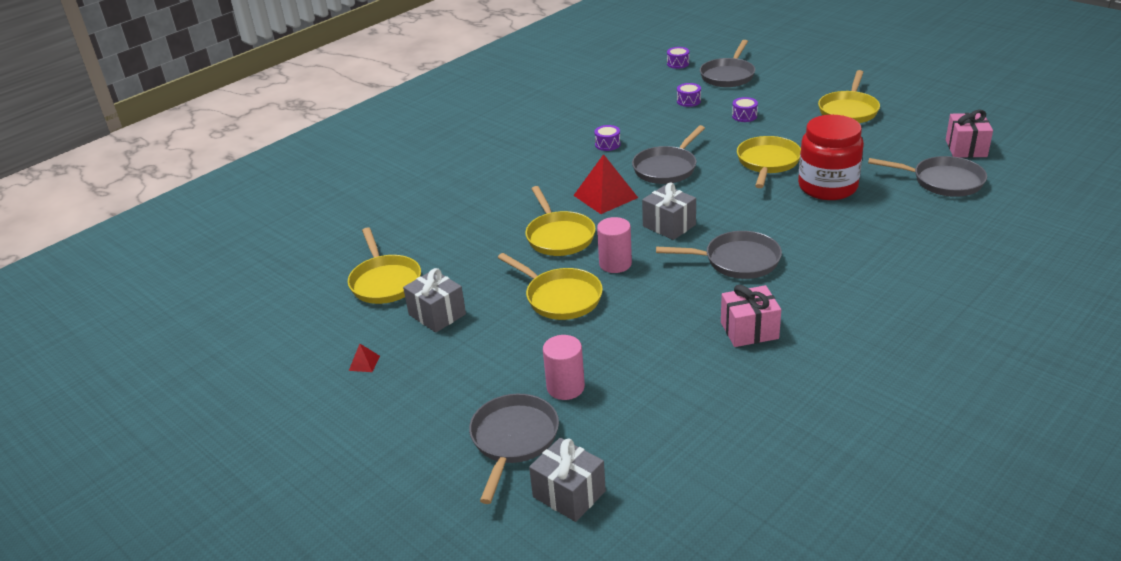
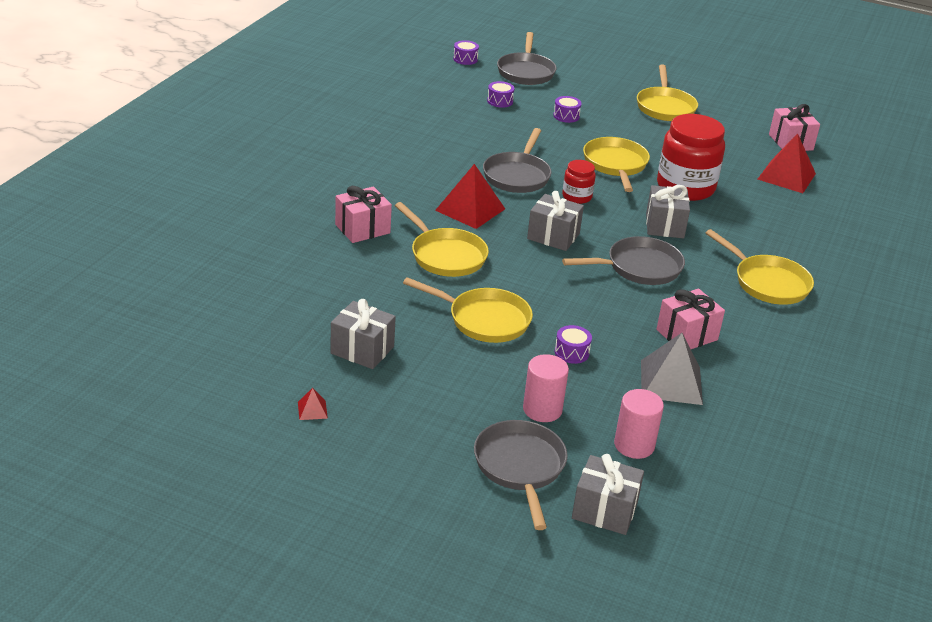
camera: 25 degrees left, 0 degrees up
yellow pan [348,227,421,304] -> yellow pan moved to [706,229,814,305]
purple drum [594,125,621,151] -> purple drum moved to [555,325,592,364]
pink cylinder [597,217,632,273] -> pink cylinder moved to [614,389,664,459]
grey pan [868,156,987,197] -> red pyramid [757,133,816,193]
none -> pink gift [335,186,392,243]
none -> red jar [562,160,596,204]
none -> grey pyramid [641,333,703,405]
none -> grey gift [646,185,690,238]

